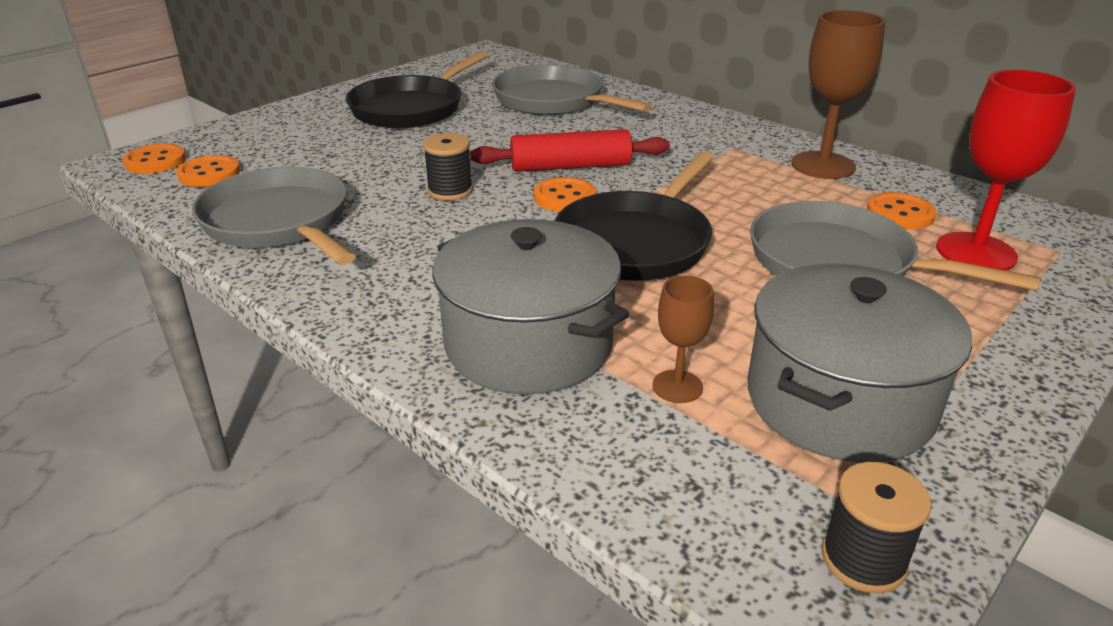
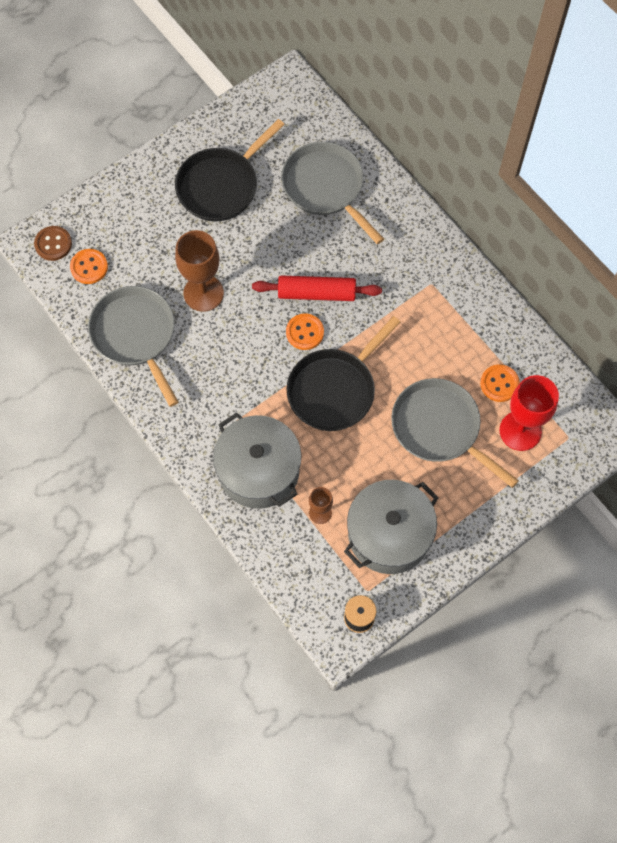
camera: 10 degrees right, 35 degrees up
orange button [123,143,186,174] -> brown button [34,226,72,261]
black spool [423,133,473,201] -> none
brown goblet [791,10,885,179] -> brown goblet moved to [175,230,224,312]

